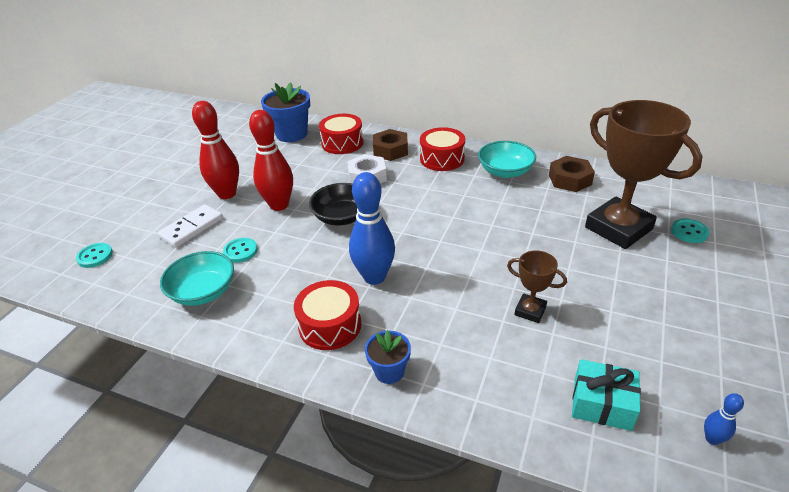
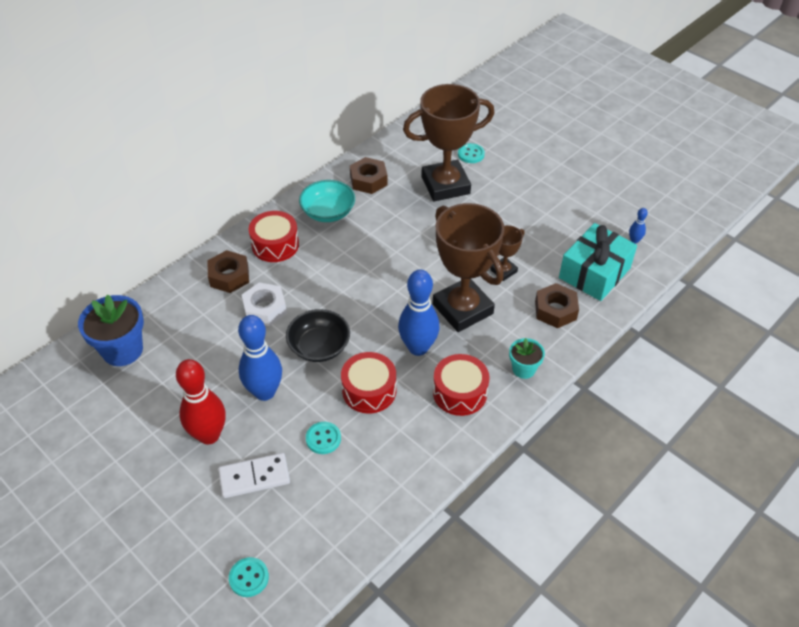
camera: 70 degrees left, 10 degrees up
white domino [158,204,223,248] -> white domino turned 75 degrees counterclockwise [218,453,290,498]
turquoise bowl [160,251,234,306] -> none
red bowling pin [249,110,293,211] -> blue bowling pin [238,315,282,401]
red drum [319,114,364,154] -> red drum moved to [341,352,396,414]
blue flower pot [365,330,411,384] -> turquoise flower pot [509,338,545,379]
turquoise gift [572,359,641,431] -> turquoise gift [559,223,637,301], size x1.55
none -> brown trophy [433,203,505,332]
none -> brown nut [535,283,579,328]

